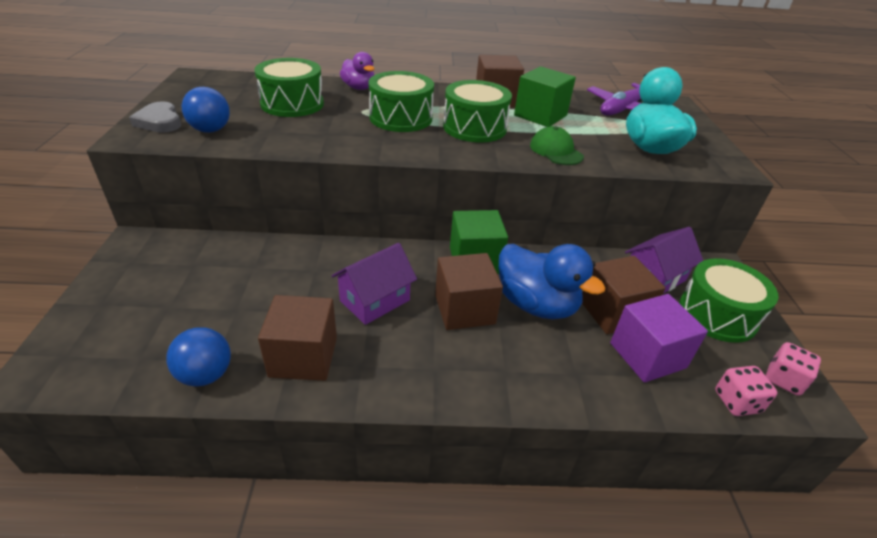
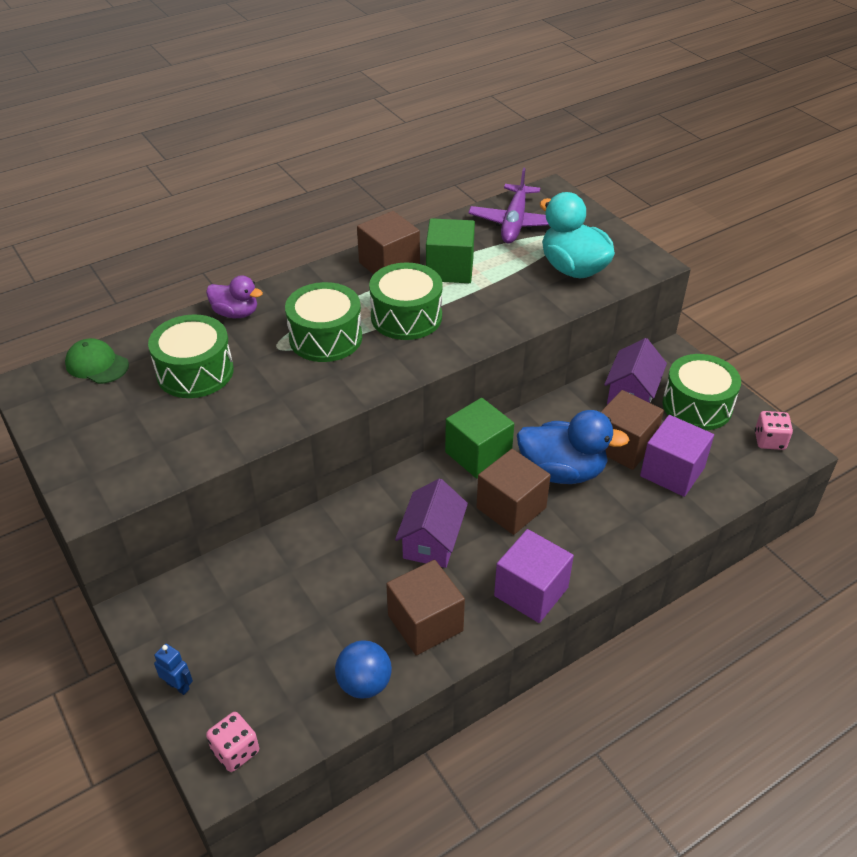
camera: 30 degrees left, 5 degrees up
grey heart [129,101,181,133] -> none
blue ball [181,87,230,133] -> none
green cap [530,126,584,165] -> green cap moved to [65,338,129,384]
pink dice [715,366,778,416] -> pink dice moved to [206,712,259,772]
none -> blue robot [154,644,193,695]
none -> purple cube [494,529,574,623]

